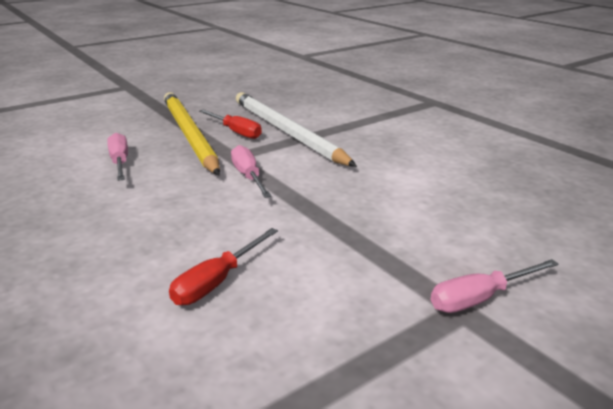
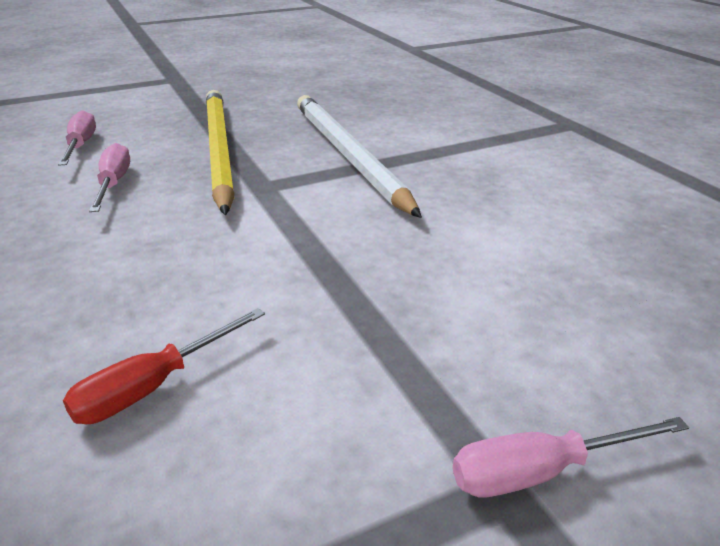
camera: 10 degrees right, 5 degrees up
red screwdriver [199,110,262,139] -> none
pink screwdriver [231,145,271,198] -> pink screwdriver moved to [58,110,96,166]

